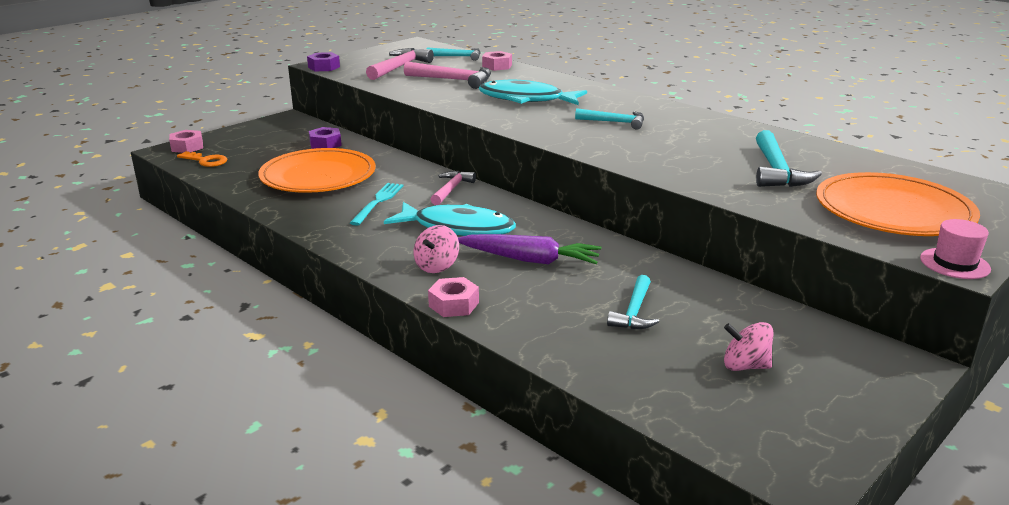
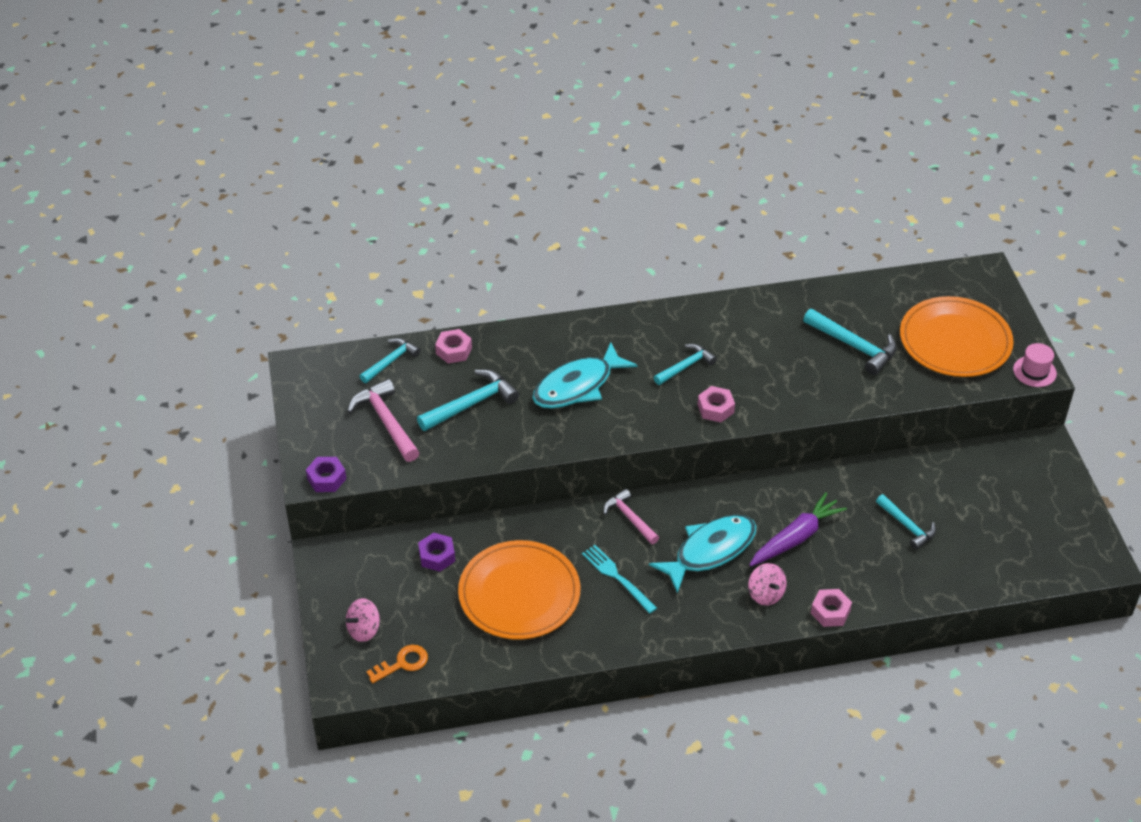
camera: 55 degrees left, 20 degrees up
pink nut [169,130,203,153] -> pink nut moved to [698,386,735,422]
pink hammer [404,61,491,89] -> turquoise hammer [417,369,519,431]
pink spinning top [724,322,774,371] -> pink spinning top moved to [346,598,380,642]

